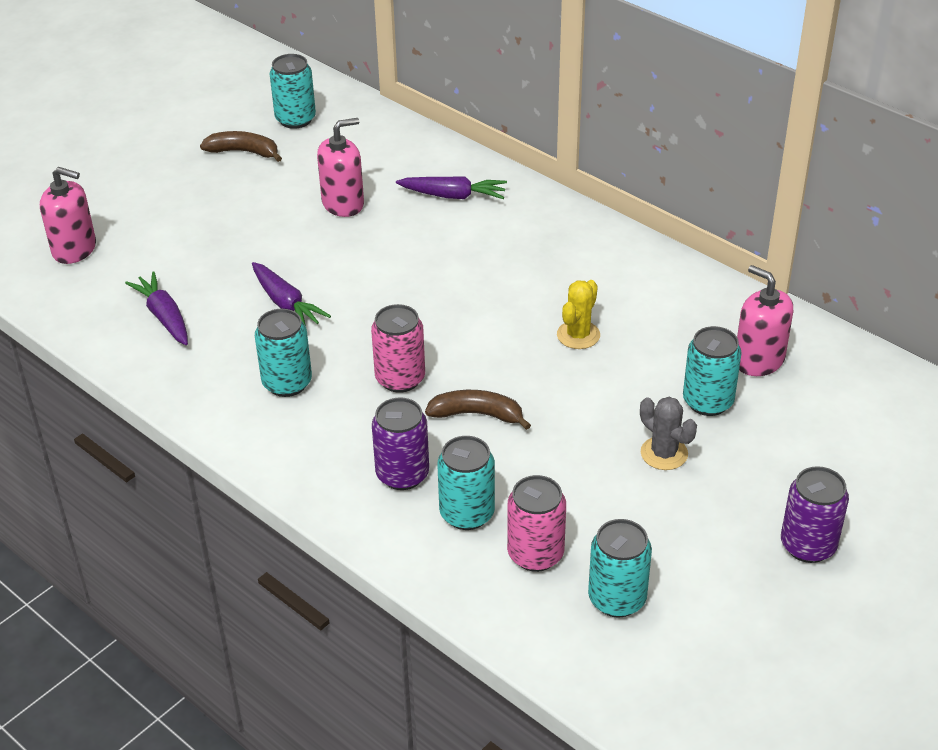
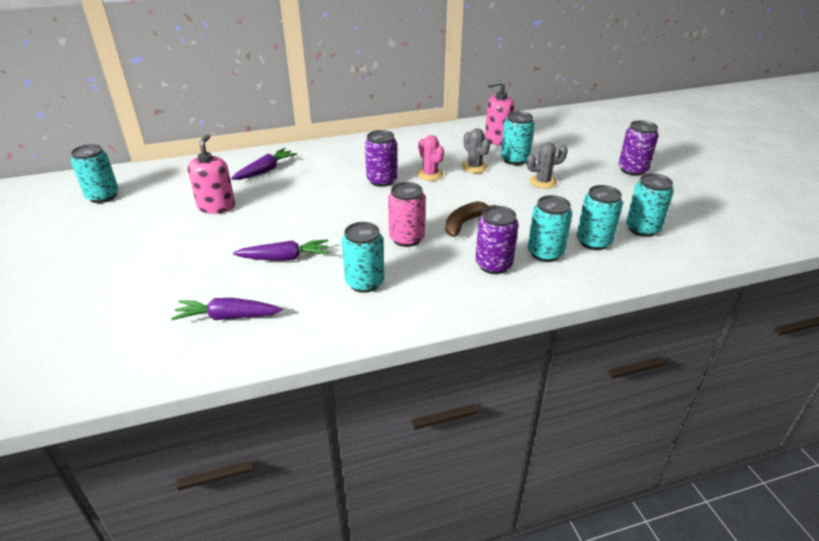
camera: 60 degrees left, 5 degrees down
pink soap dispenser [40,167,96,264] -> none
brown banana [200,131,282,162] -> none
pink can [507,475,566,572] -> turquoise can [577,185,623,250]
yellow cactus [557,280,600,349] -> pink cactus [417,135,444,181]
none -> purple can [365,130,397,187]
none -> grey cactus [462,128,490,173]

